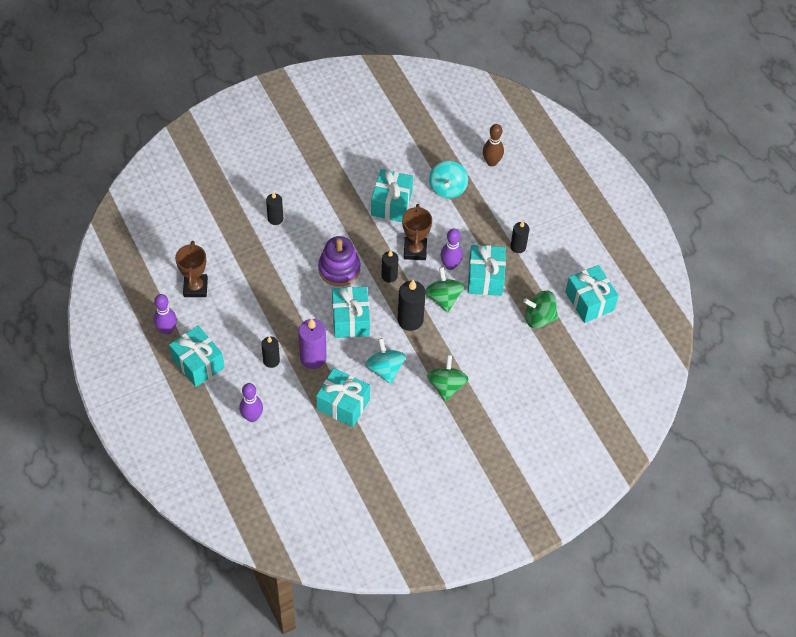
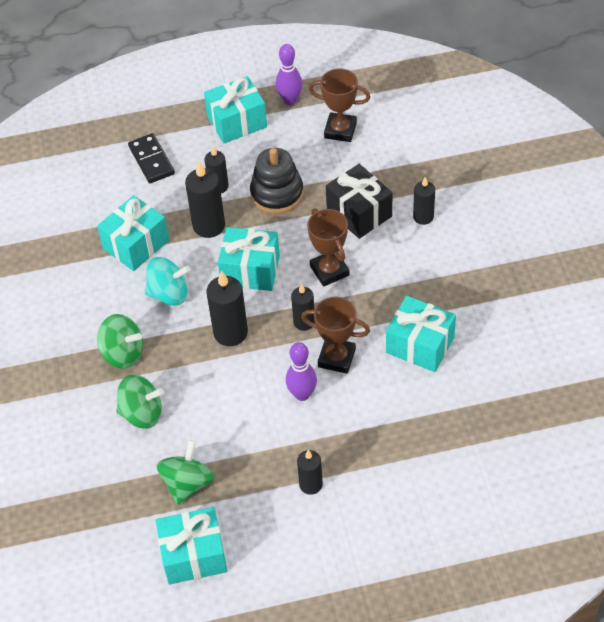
camera: 110 degrees right, 5 degrees down
purple bowling pin [239,383,263,422] -> black domino [128,133,175,183]
purple candle [299,318,327,369] -> black candle [185,161,225,238]
purple stacking toy [318,236,360,286] -> brown trophy [307,208,350,287]
green spinning top [425,267,465,312] -> green spinning top moved to [116,374,164,429]
turquoise spinning top [429,161,468,199] -> none
turquoise gift [468,245,506,296] -> none
brown bowling pin [483,124,504,167] -> none
none -> black stacking toy [250,148,304,214]
none -> black gift [326,164,392,239]

